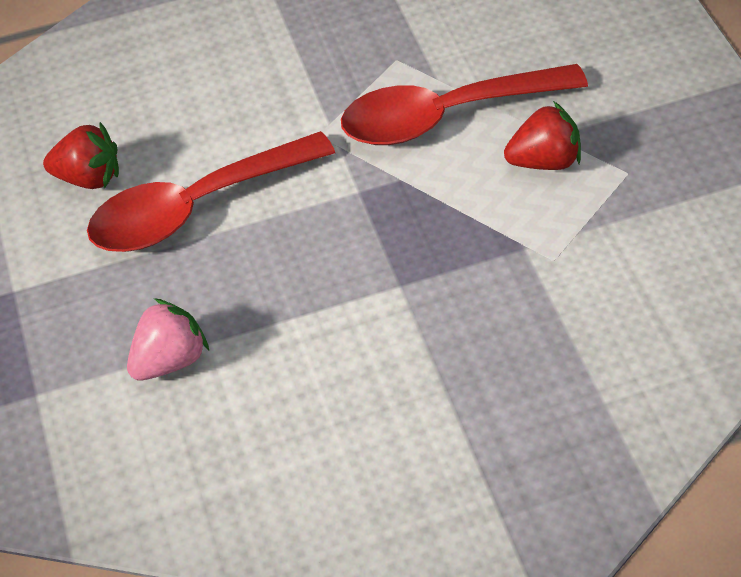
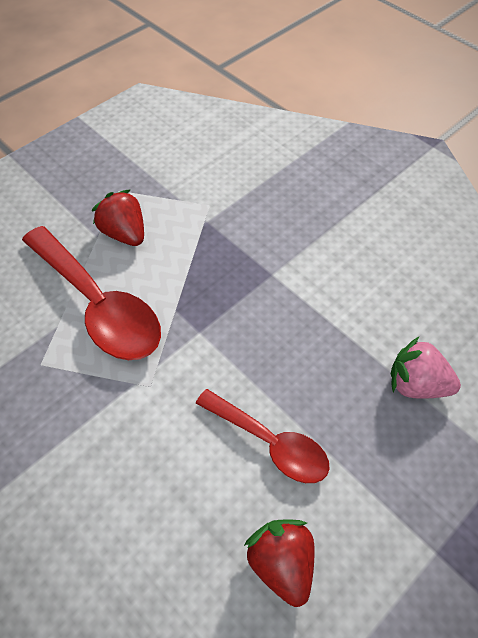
camera: 120 degrees left, 5 degrees up
red spoon [87,131,335,252] -> red spoon [196,389,330,483], size x0.62

